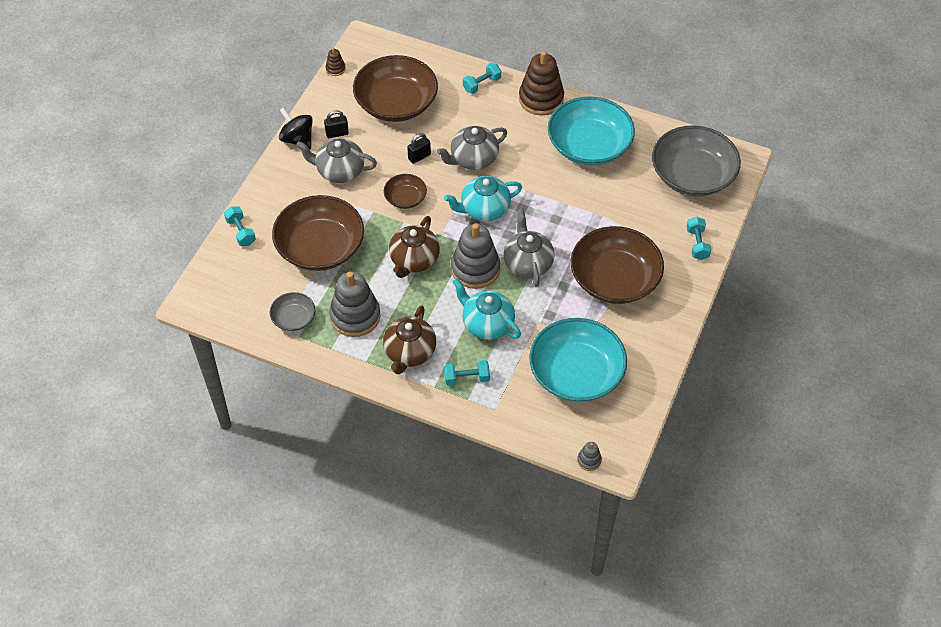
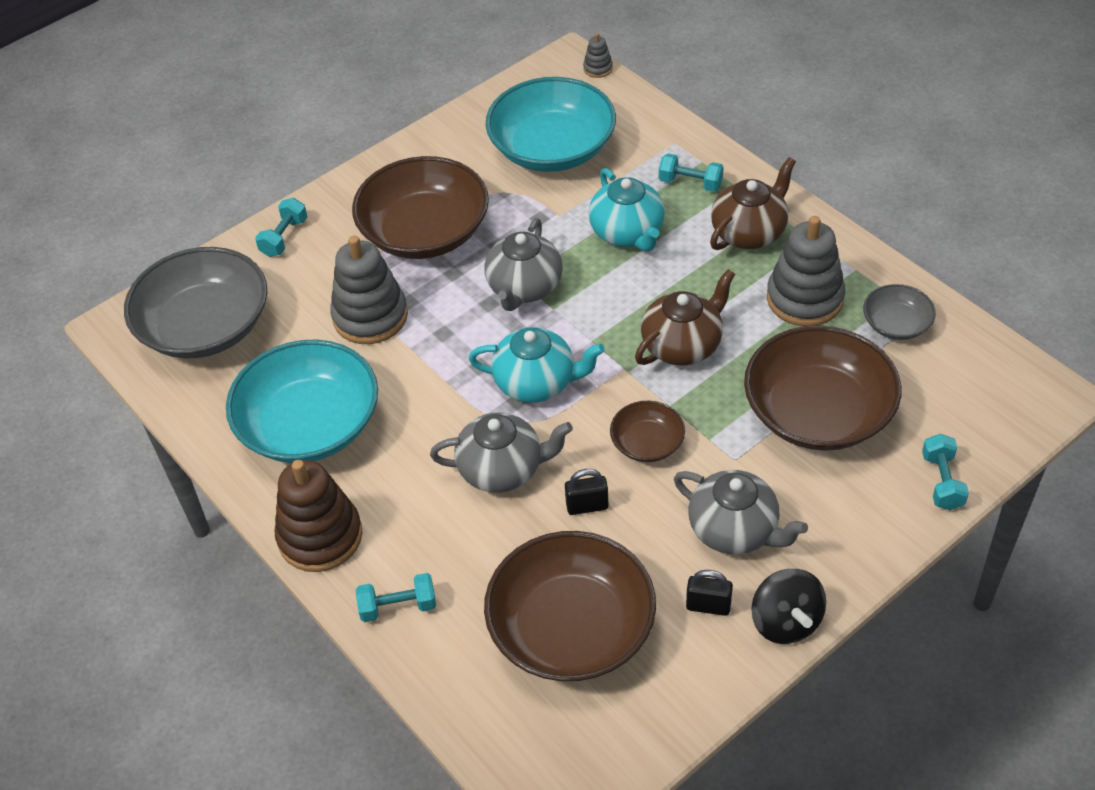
camera: 150 degrees left, 5 degrees down
brown stacking toy [326,48,346,76] -> none
grey stacking toy [451,223,500,289] -> grey stacking toy moved to [330,236,408,344]

